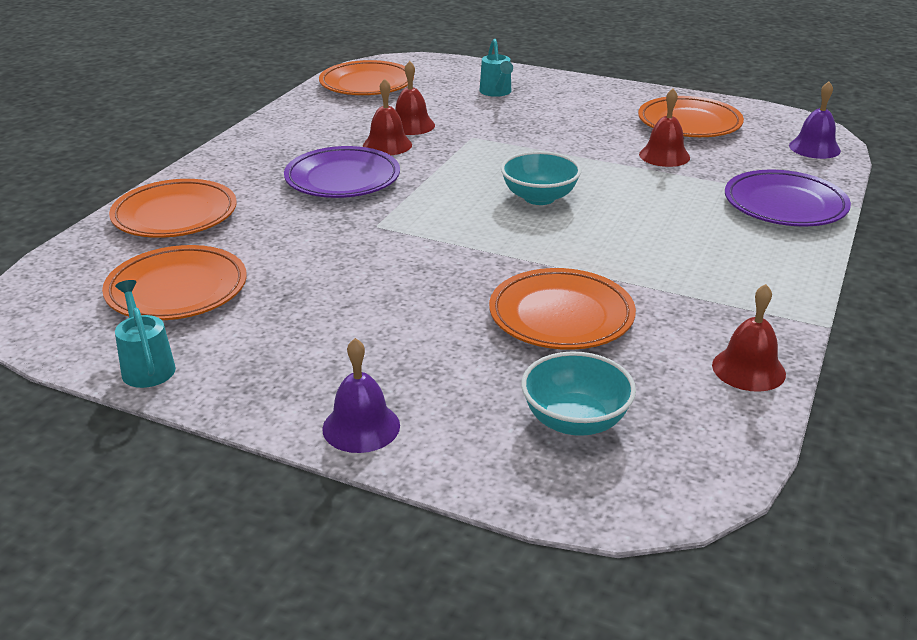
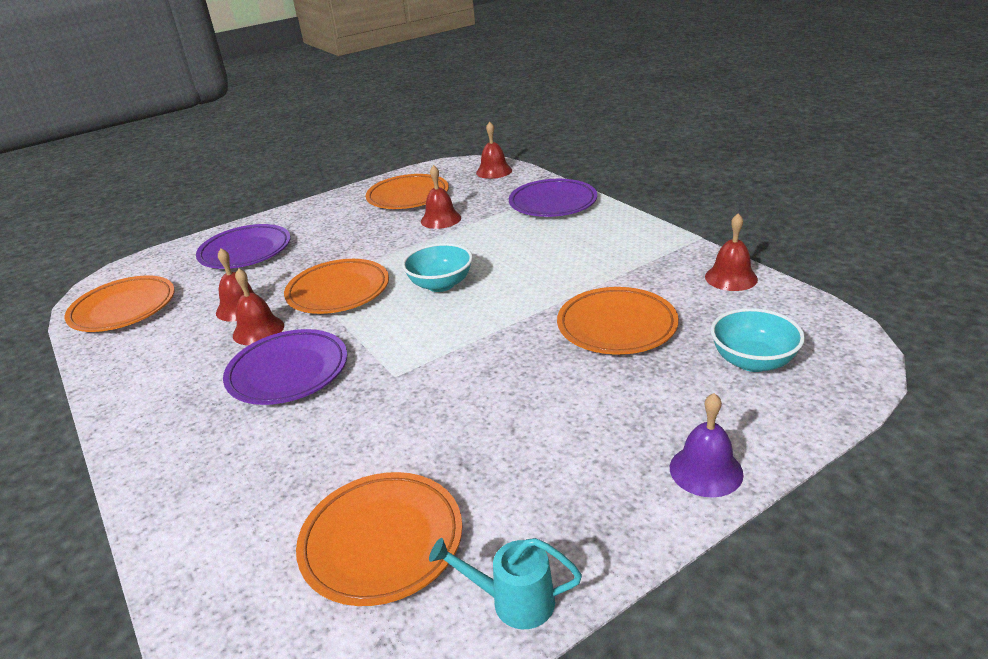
camera: 55 degrees left, 0 degrees up
orange plate [109,179,237,238] -> orange plate moved to [284,259,389,314]
turquoise watering can [479,39,513,97] -> purple plate [196,224,291,269]
purple bell [789,82,841,159] -> red bell [476,122,512,179]

